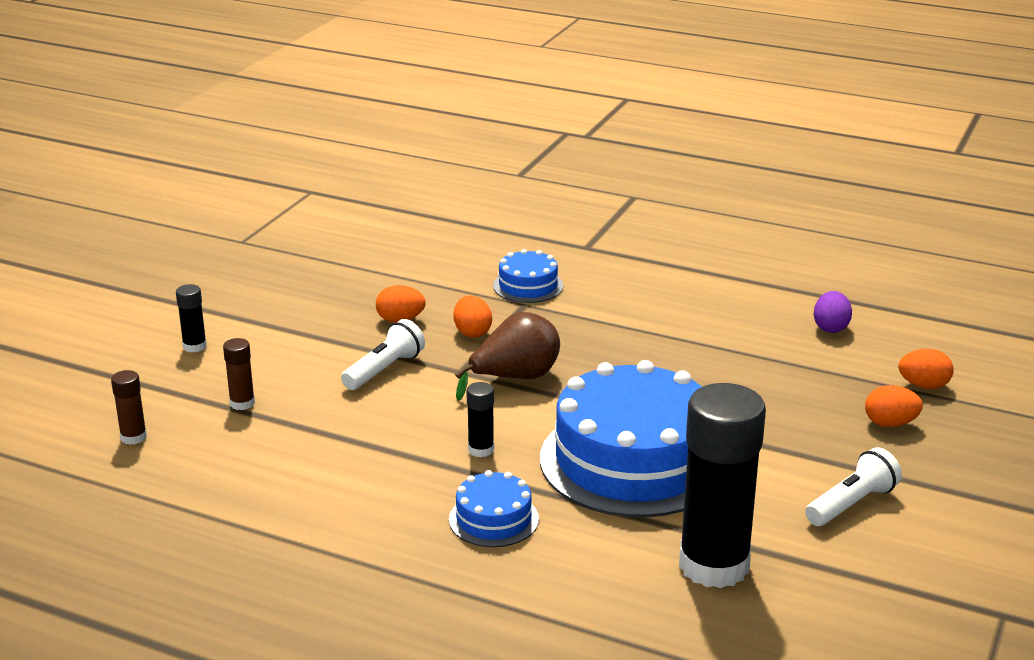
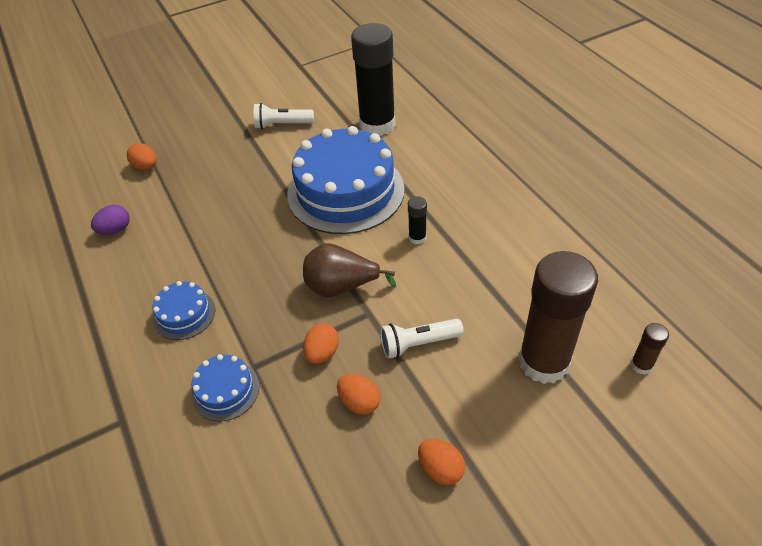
camera: 140 degrees left, 20 degrees up
black glue stick [176,284,207,352] -> none
brown glue stick [223,338,255,410] -> brown glue stick [518,251,598,384], size x2.41
blue cake [449,470,539,547] -> blue cake moved to [152,281,215,340]
orange egg [865,385,923,427] -> orange egg moved to [418,439,465,485]

